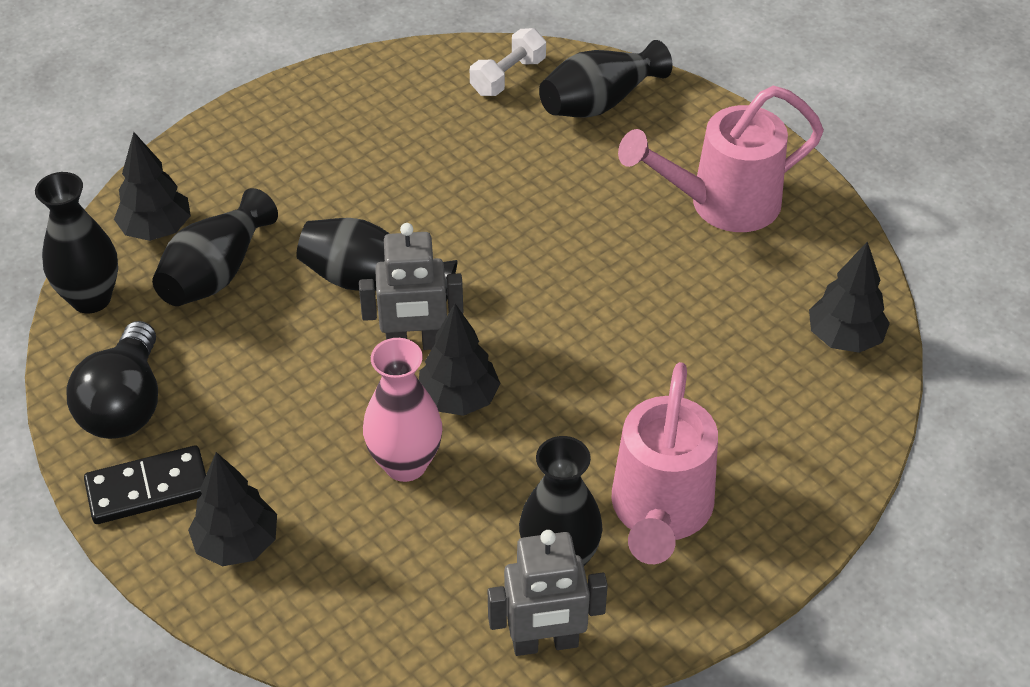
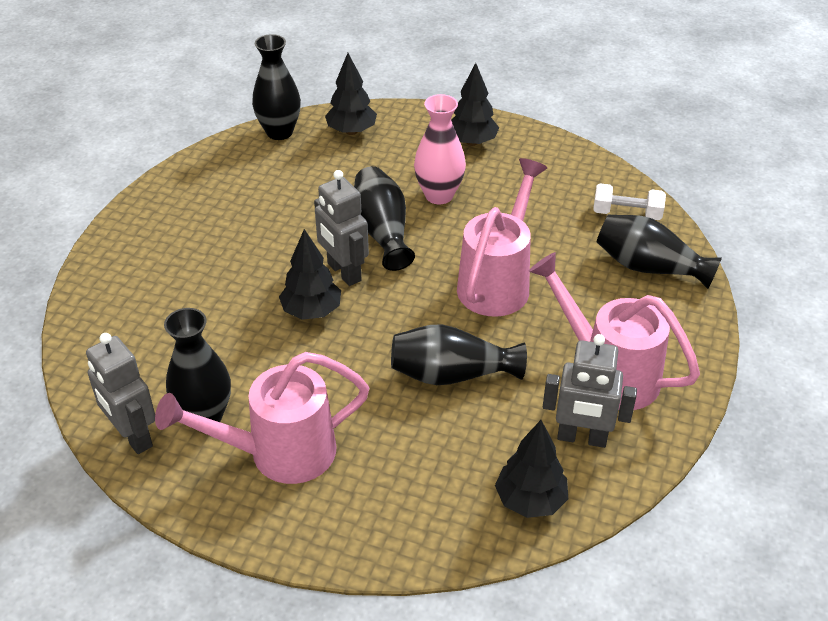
camera: 60 degrees right, 5 degrees down
black light bulb [66,321,158,439] -> none
black domino [84,445,206,524] -> none
black vase [152,188,278,306] -> black vase moved to [391,324,527,385]
black tree [188,452,277,566] -> black tree moved to [451,63,499,146]
pink vase [363,338,442,482] -> pink vase moved to [414,94,466,204]
none -> pink watering can [457,158,547,317]
none -> grey robot [543,334,637,448]

